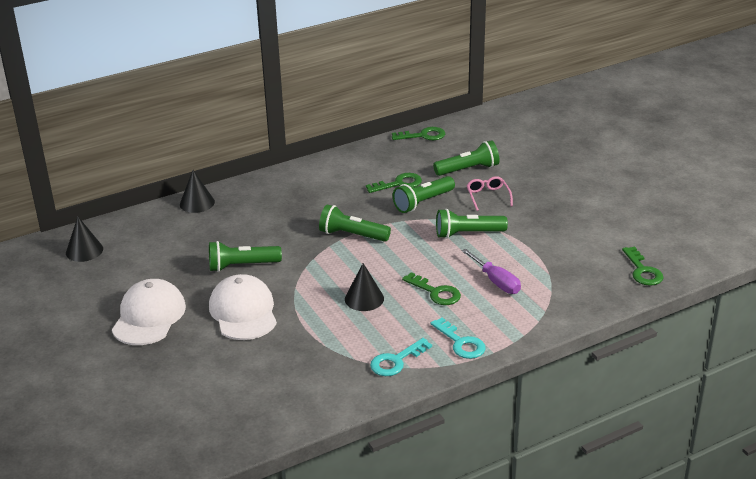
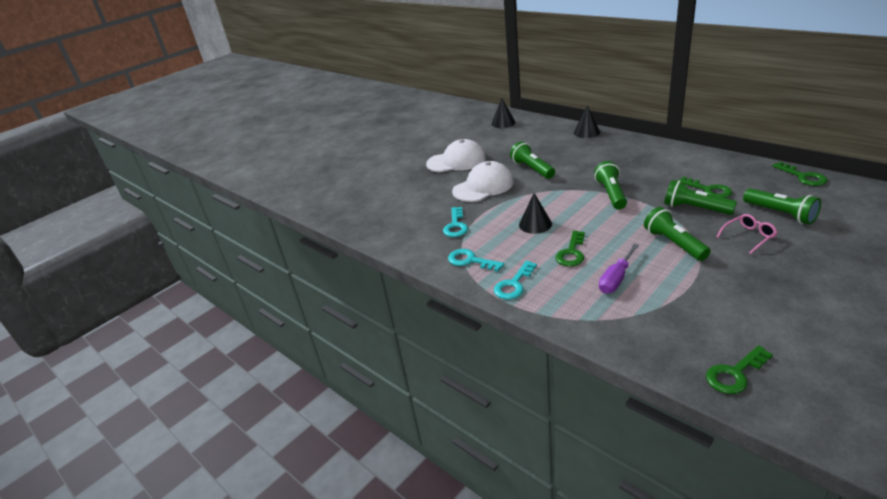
camera: 75 degrees right, 0 degrees up
none -> turquoise key [443,207,468,237]

